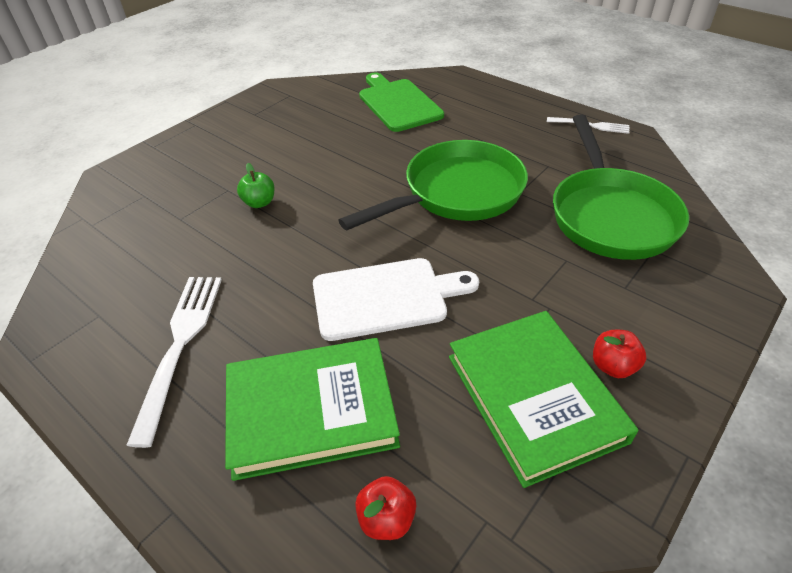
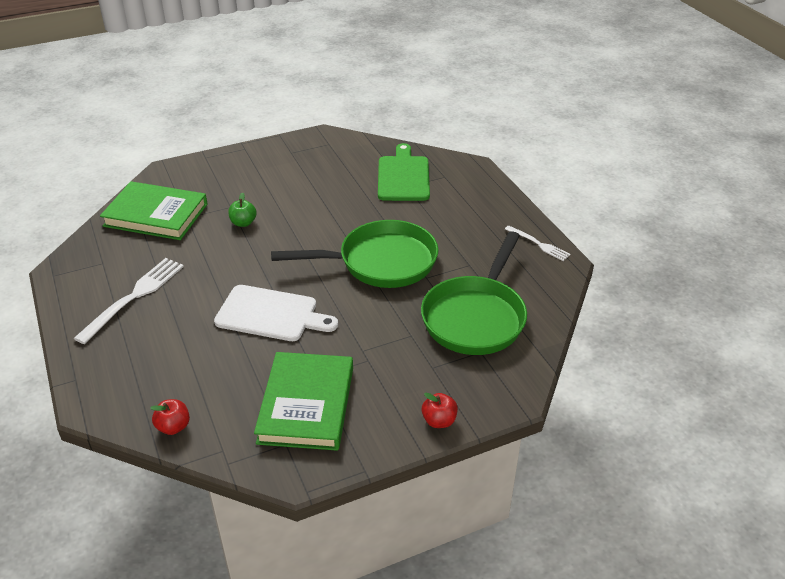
camera: 25 degrees right, 5 degrees down
green book [225,338,400,481] -> green book moved to [100,181,208,240]
red apple [593,330,646,378] -> red apple moved to [422,393,458,428]

